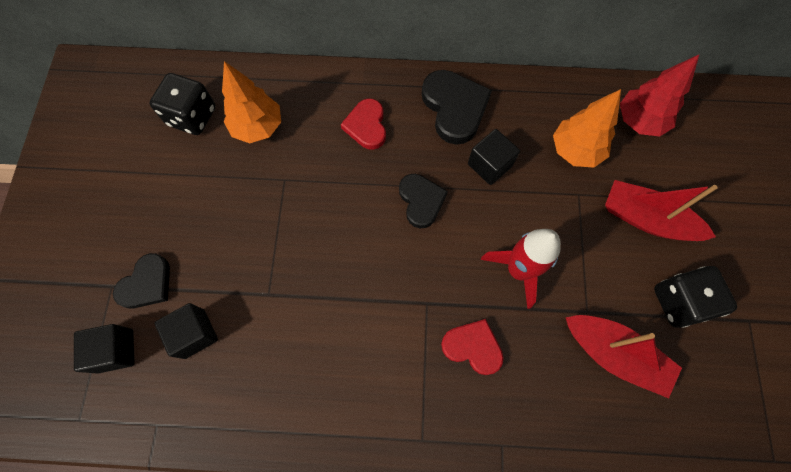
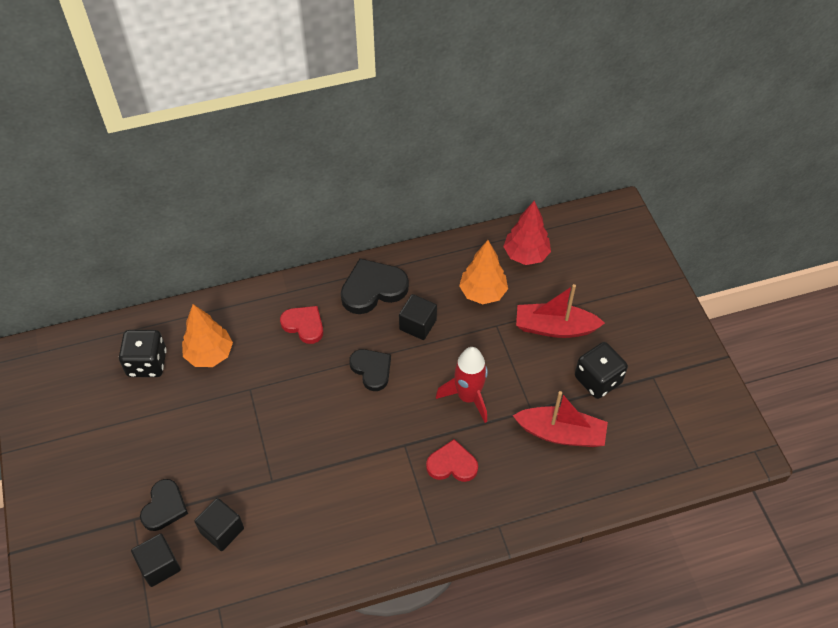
camera: 20 degrees left, 15 degrees down
red heart [341,99,386,150] -> red heart turned 150 degrees clockwise [280,306,323,344]
black heart [422,70,492,145] -> black heart turned 75 degrees counterclockwise [341,258,409,314]

